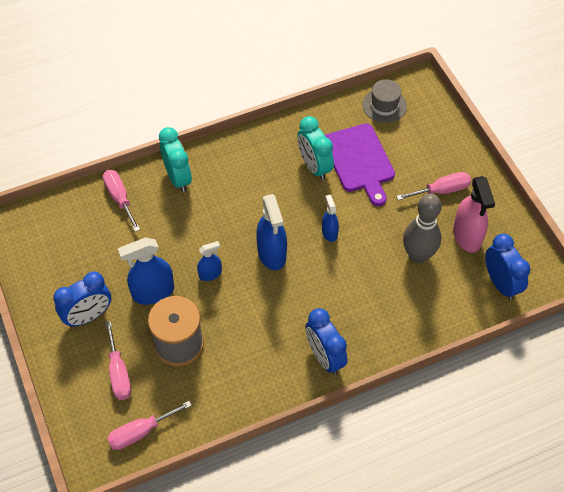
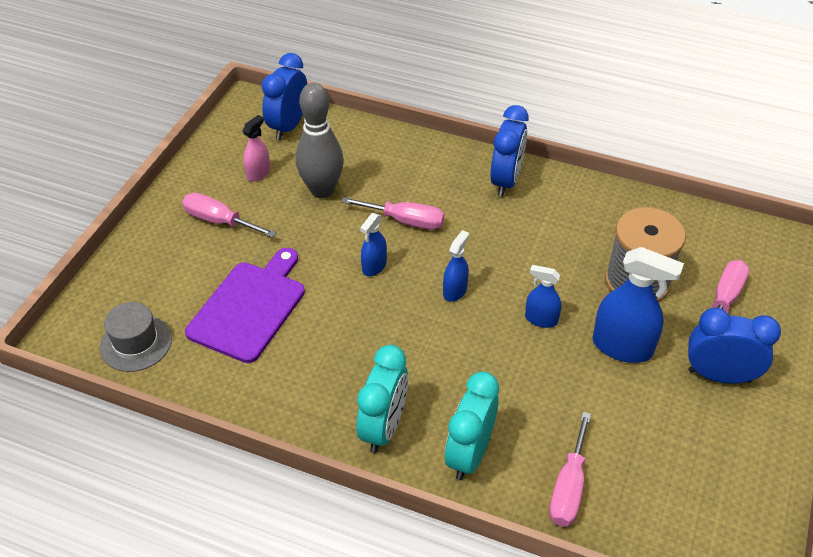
camera: 135 degrees left, 10 degrees down
pink screwdriver [107,401,192,450] -> pink screwdriver moved to [341,197,444,230]
blue spray bottle [256,194,287,270] -> blue spray bottle [443,230,469,302], size x0.56
turquoise clock [297,116,334,181] -> turquoise clock moved to [357,345,408,453]
pink spray bottle [453,176,495,252] -> pink spray bottle [242,115,270,182], size x0.56

